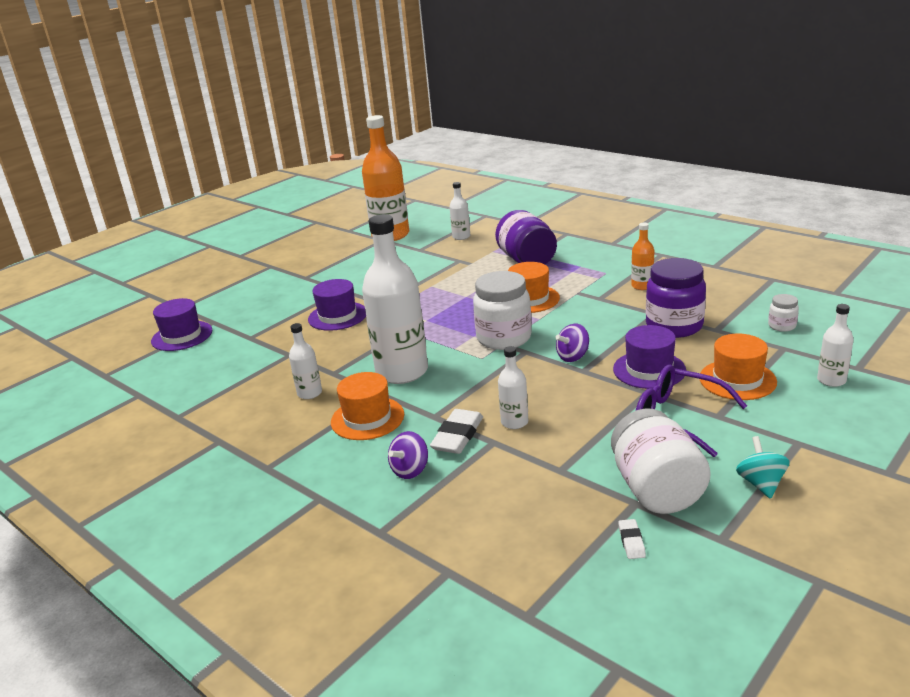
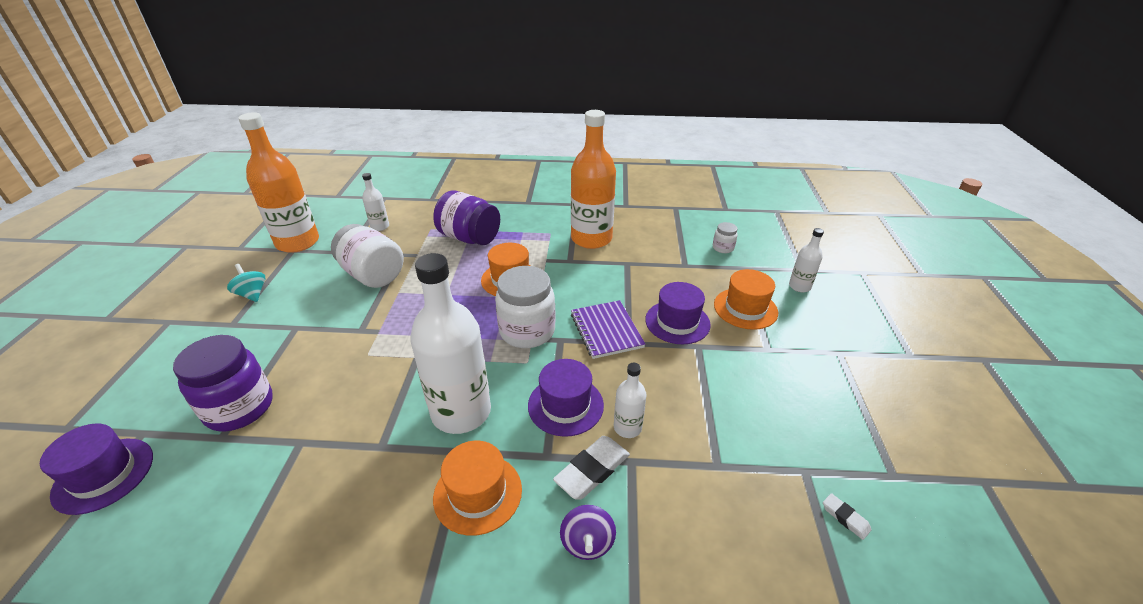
camera: 40 degrees left, 10 degrees up
white bottle [289,323,322,399] -> none
purple hat [308,279,366,331] -> purple hat moved to [528,359,604,437]
white eraser [430,409,483,454] -> white eraser turned 60 degrees clockwise [553,436,630,500]
purple spinning top [555,324,589,362] -> purple notebook [571,300,646,359]
white jar [611,409,711,514] -> white jar moved to [331,224,404,288]
orange bottle [631,223,654,290] -> orange bottle [571,110,616,249], size x2.16
purple glasses [636,364,747,457] -> none
purple jar [646,258,706,338] -> purple jar moved to [173,335,273,431]
turquoise spinning top [736,436,790,499] -> turquoise spinning top moved to [227,264,265,302]

